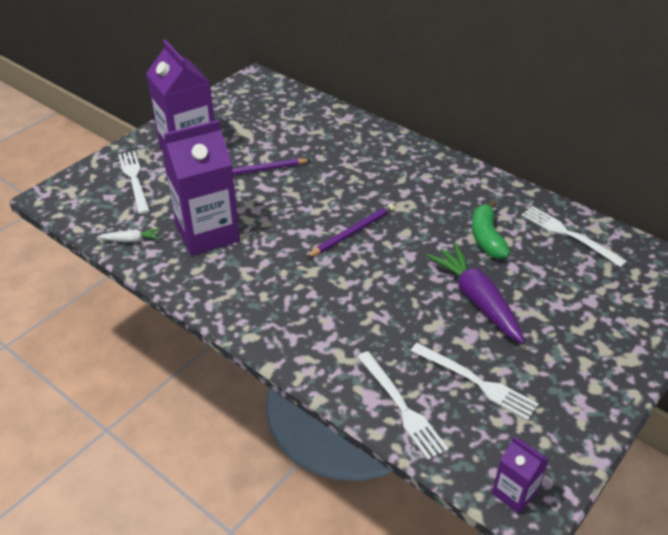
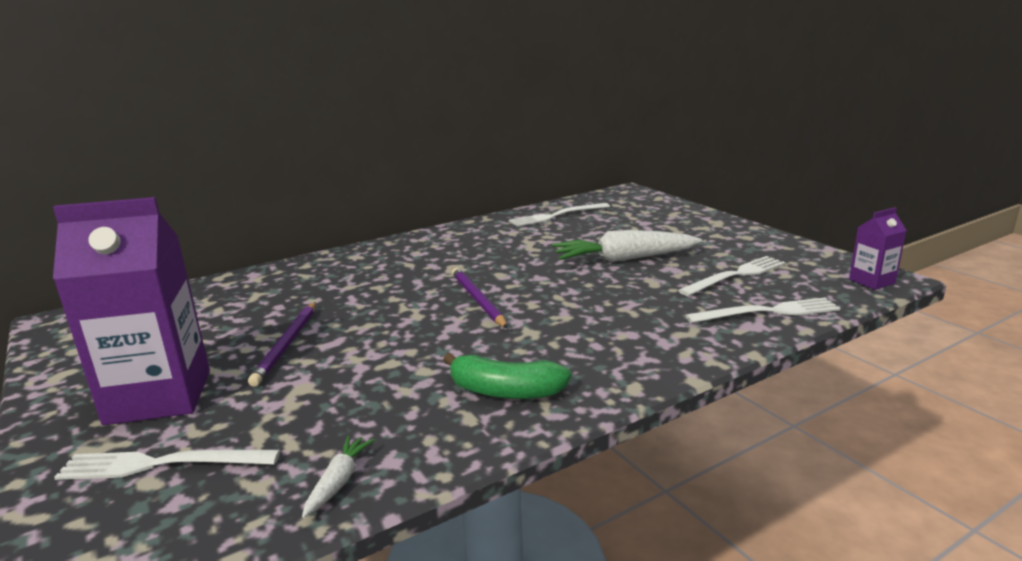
camera: 70 degrees left, 20 degrees down
purple carton [162,120,240,256] -> none
purple carrot [426,244,525,344] -> white carrot [552,230,702,262]
green banana [472,200,510,259] -> green banana moved to [443,353,571,399]

